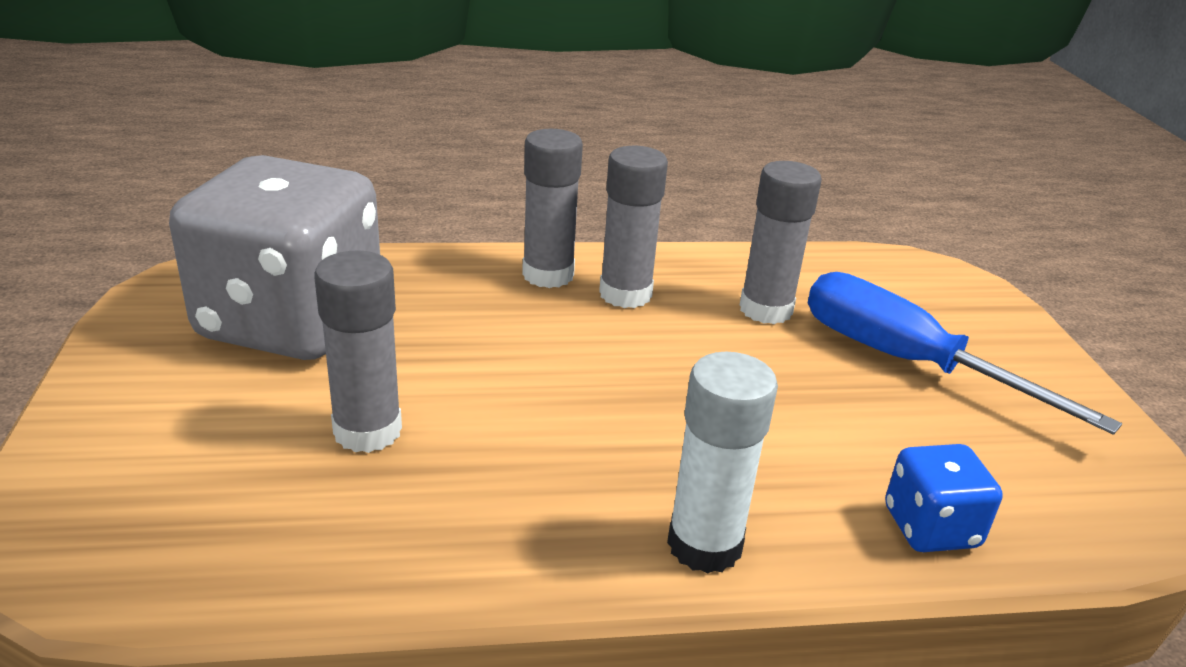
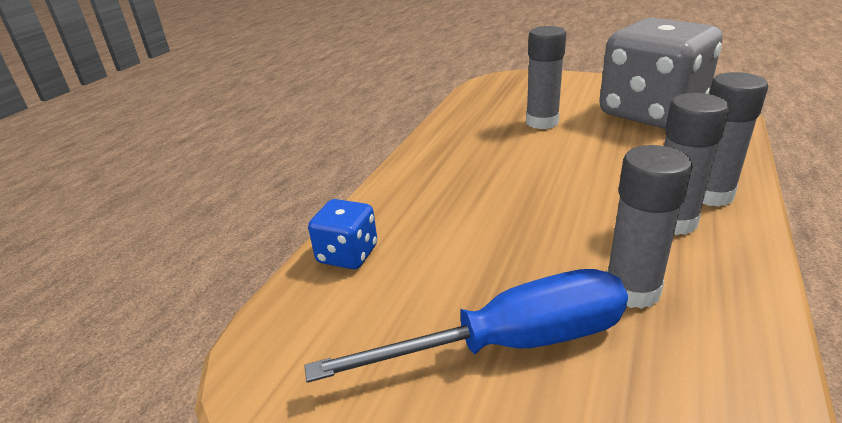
camera: 125 degrees right, 0 degrees up
white glue stick [667,352,778,574] -> none

